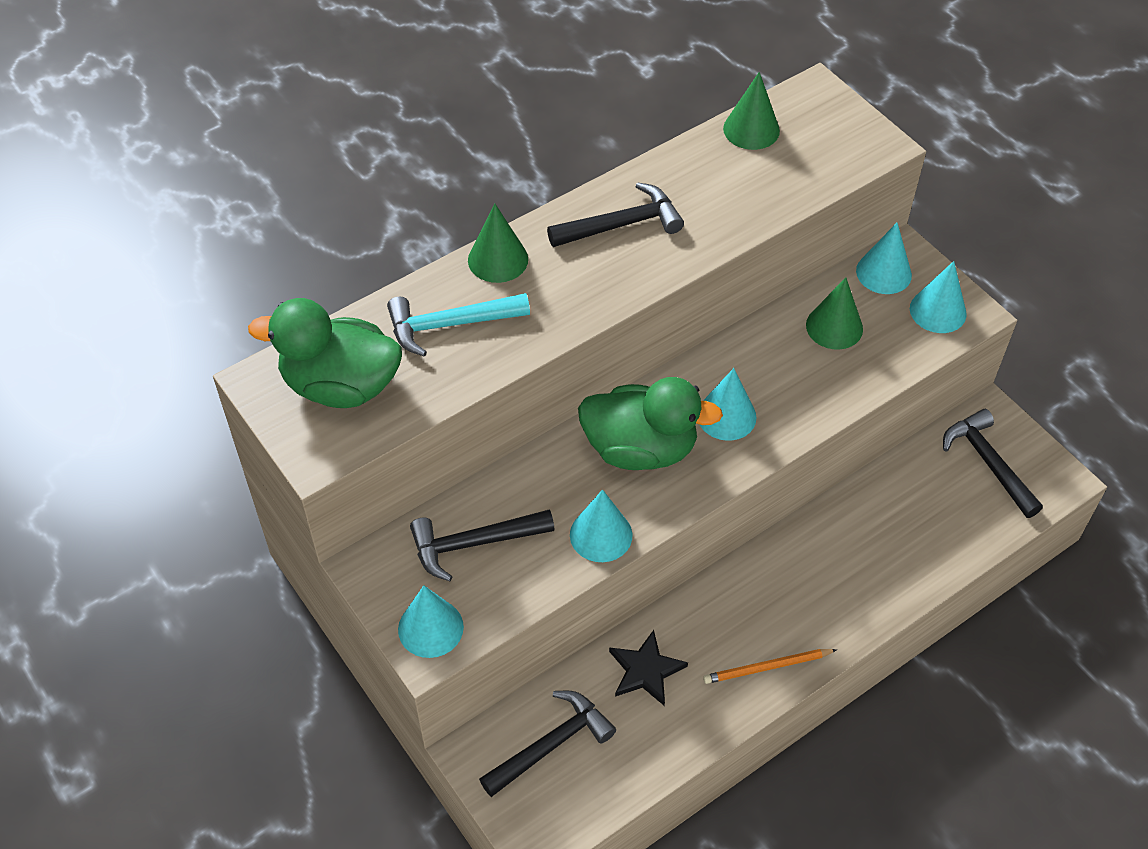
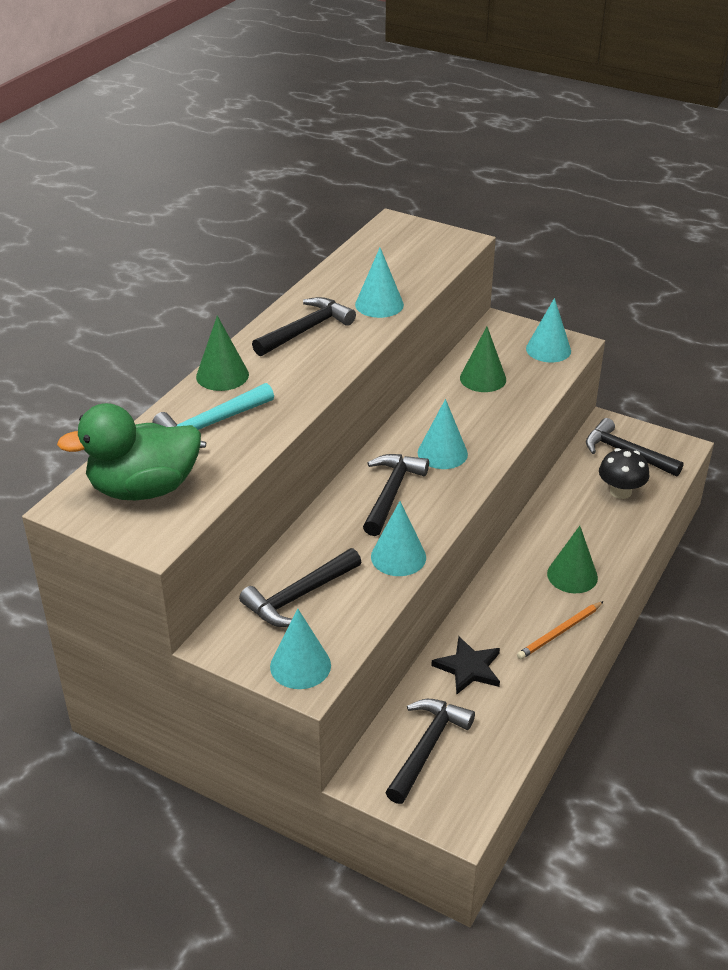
camera: 25 degrees left, 15 degrees down
green duck [578,377,723,470] -> black hammer [363,454,429,536]
green cone [723,72,780,150] -> green cone moved to [547,526,598,593]
turquoise cone [856,223,912,294] -> turquoise cone moved to [355,248,404,318]
none -> black mushroom [599,448,649,499]

